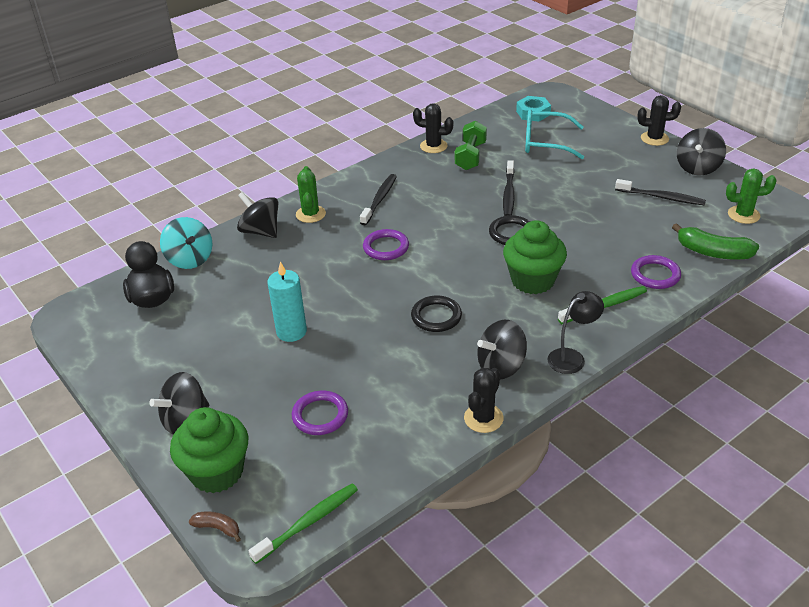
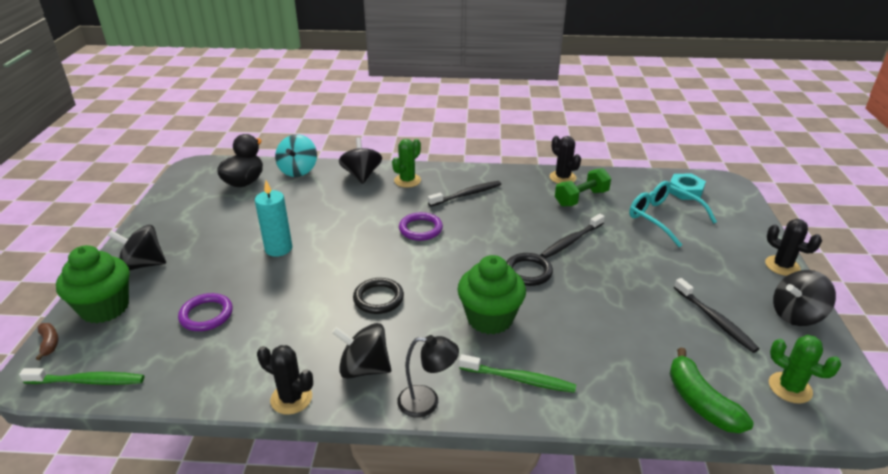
camera: 40 degrees right, 5 degrees down
black cactus [464,368,504,433] -> black cactus turned 45 degrees clockwise [257,345,313,415]
purple ring [631,255,681,289] -> none

